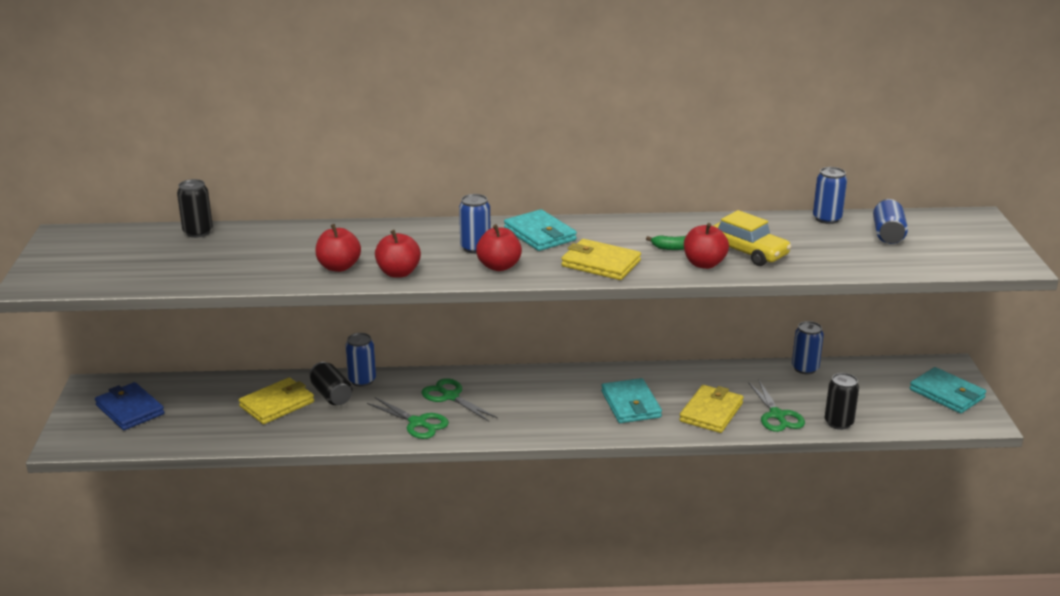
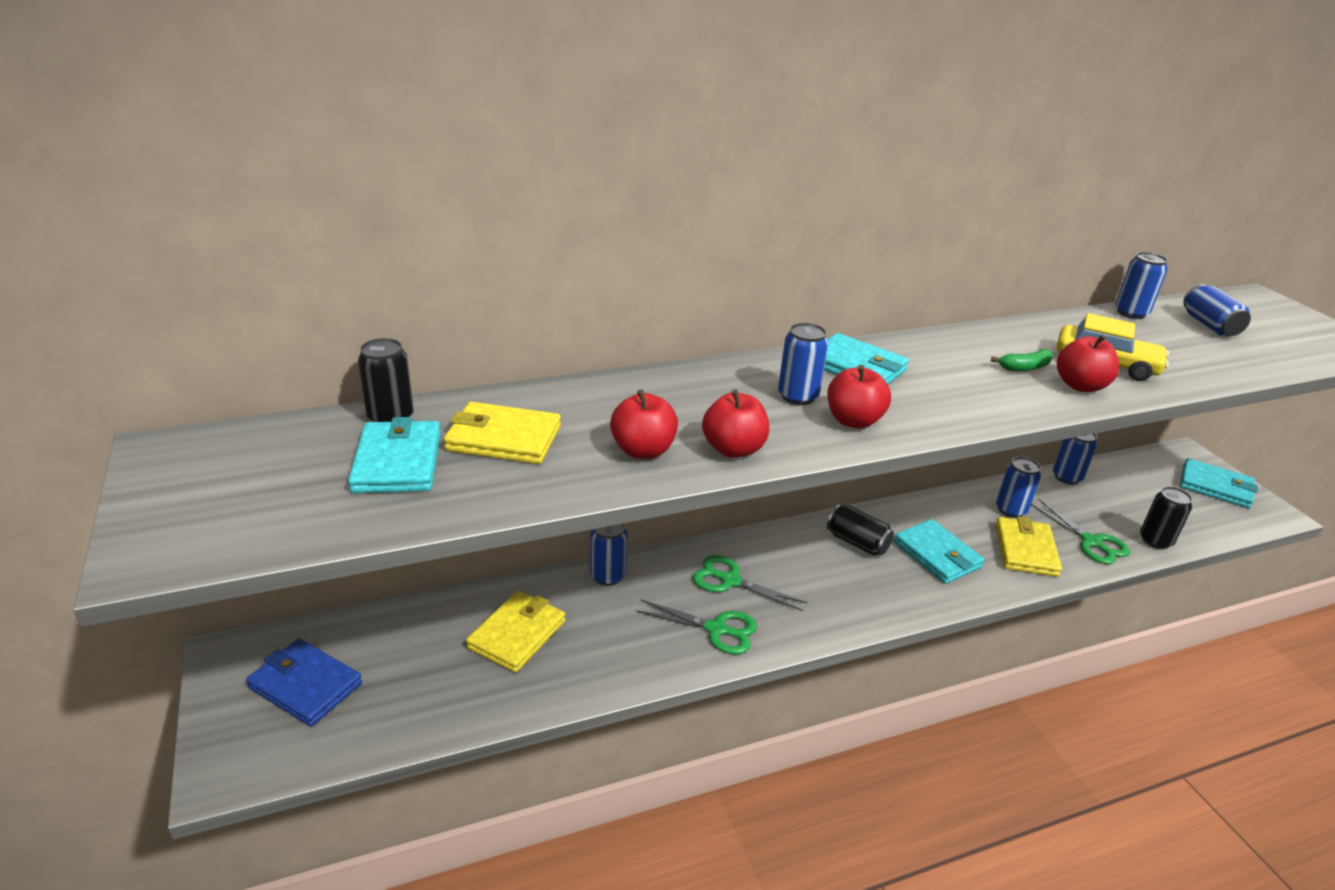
camera: 20 degrees left, 5 degrees up
black can [310,362,352,405] -> black can moved to [827,504,894,556]
yellow wallet [561,239,641,280] -> yellow wallet moved to [444,402,561,464]
none -> turquoise wallet [348,417,441,493]
none -> blue can [996,457,1041,518]

